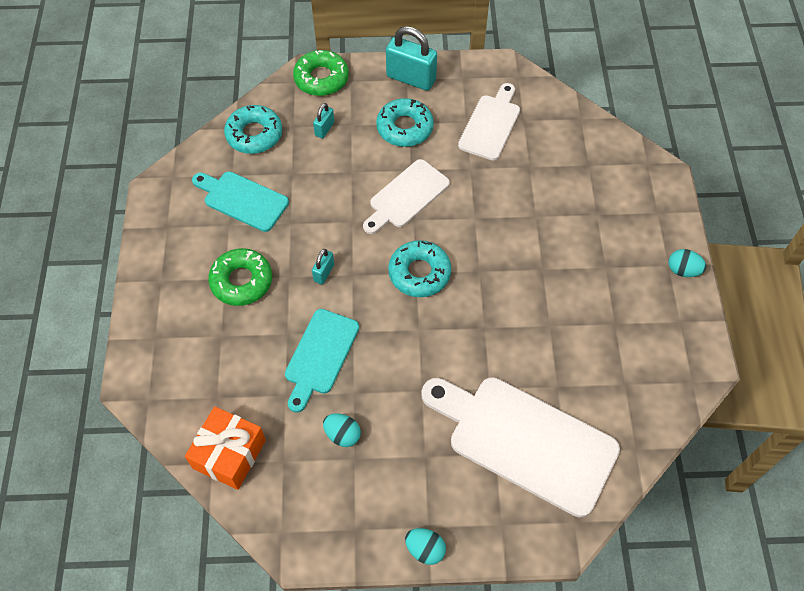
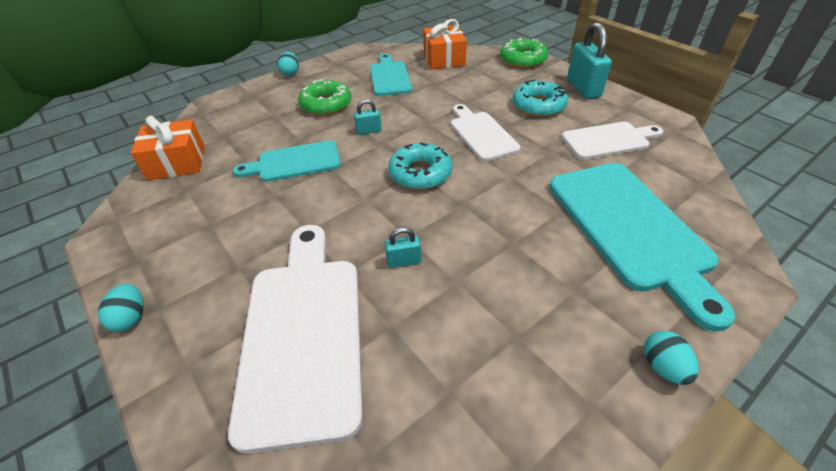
camera: 55 degrees right, 15 degrees down
turquoise donut [224,105,282,154] -> orange gift [423,19,467,69]
turquoise padlock [313,103,334,139] -> turquoise padlock moved to [385,227,421,268]
turquoise egg [323,413,361,447] -> turquoise egg moved to [277,52,299,76]
white cutting board [363,159,450,234] -> white cutting board turned 60 degrees clockwise [451,104,521,162]
none -> turquoise cutting board [549,163,736,332]

